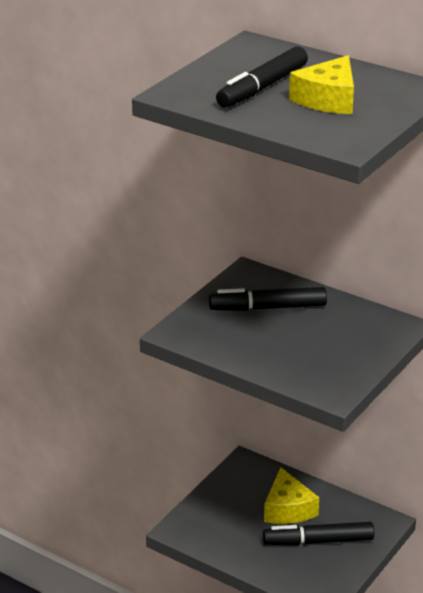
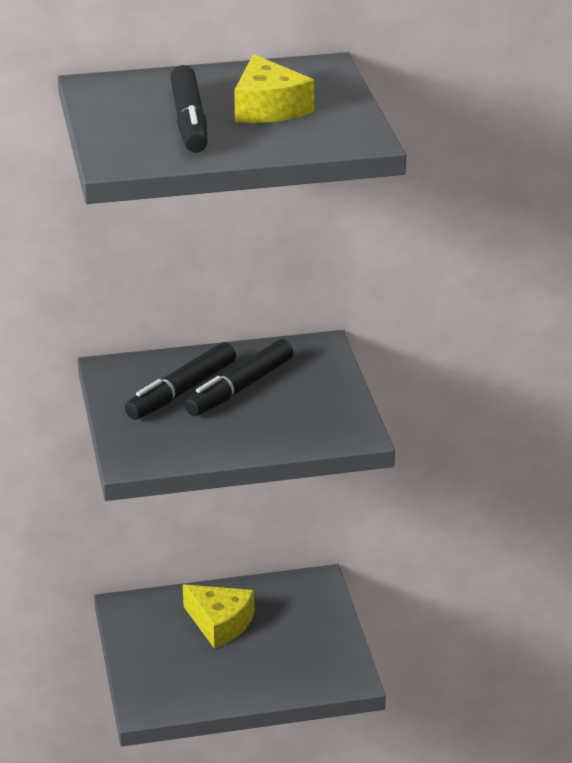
camera: 45 degrees left, 0 degrees up
black marker [263,522,375,545] -> black marker moved to [185,339,293,416]

